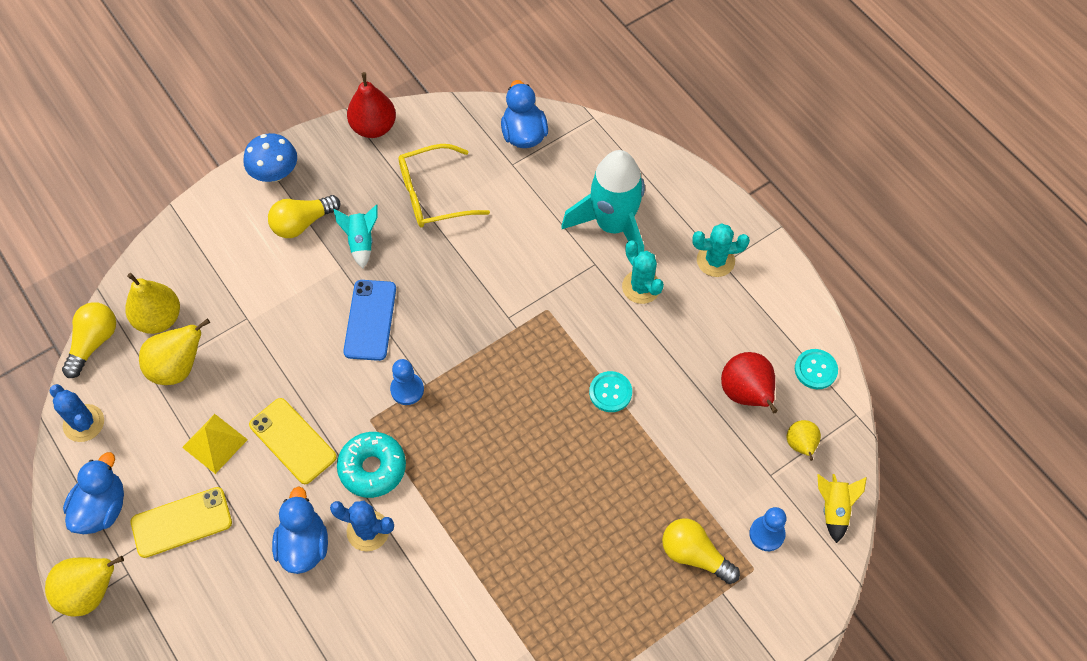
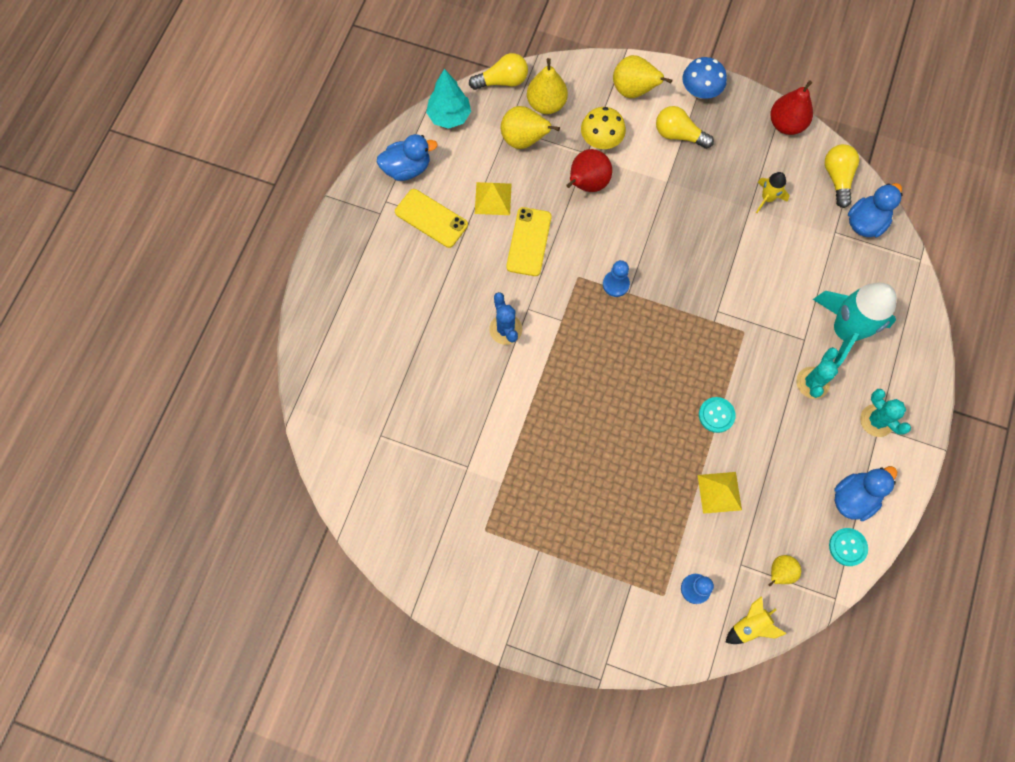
camera: 55 degrees right, 10 degrees up
yellow pear [45,556,124,617] -> yellow pear moved to [613,55,672,98]
blue cactus [49,384,104,442] -> turquoise tree [426,69,471,129]
blue duck [272,486,328,574] -> blue duck moved to [834,466,897,521]
turquoise rocket [334,204,378,268] -> none
turquoise donut [337,432,406,498] -> none
blue phone [343,280,396,361] -> none
yellow glasses [398,144,490,227] -> yellow rocket [756,172,789,213]
yellow light bulb [662,519,740,584] -> yellow light bulb moved to [825,144,859,208]
red pear [721,352,778,413] -> red pear moved to [566,149,612,192]
none -> yellow mushroom [581,107,626,149]
none -> yellow pyramid [698,472,742,514]

